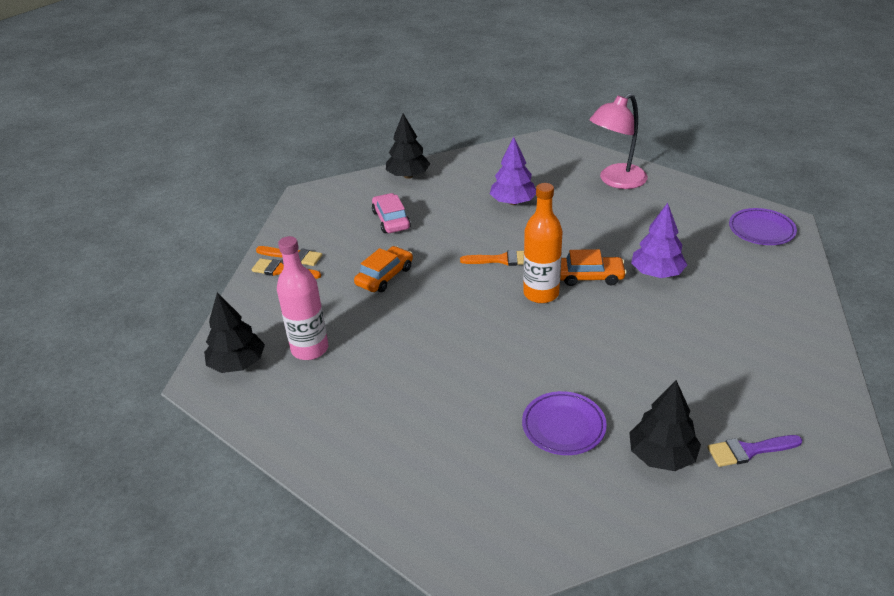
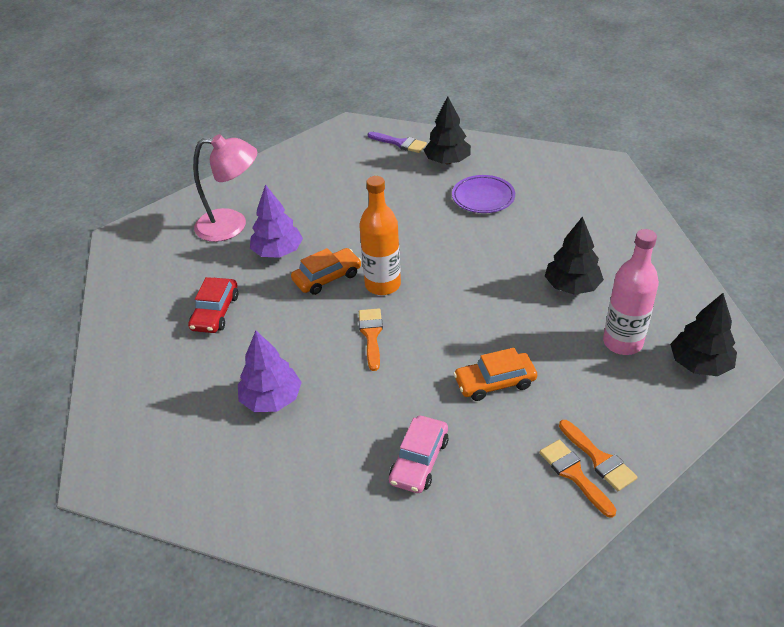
camera: 140 degrees left, 5 degrees up
black tree [386,113,430,179] -> black tree moved to [545,216,604,295]
orange brush [460,250,524,266] -> orange brush turned 45 degrees clockwise [359,308,383,371]
orange car [560,249,627,286] -> orange car turned 105 degrees clockwise [291,248,361,295]
pink lamp [589,93,648,189] -> pink lamp moved to [193,134,257,242]
purple plate [729,208,797,245] -> none
none -> red car [188,277,238,333]

